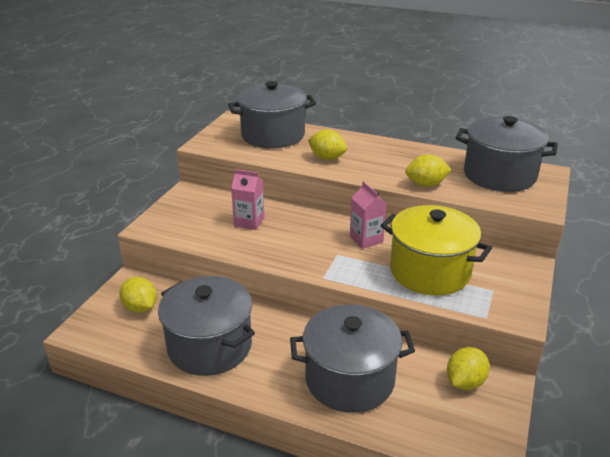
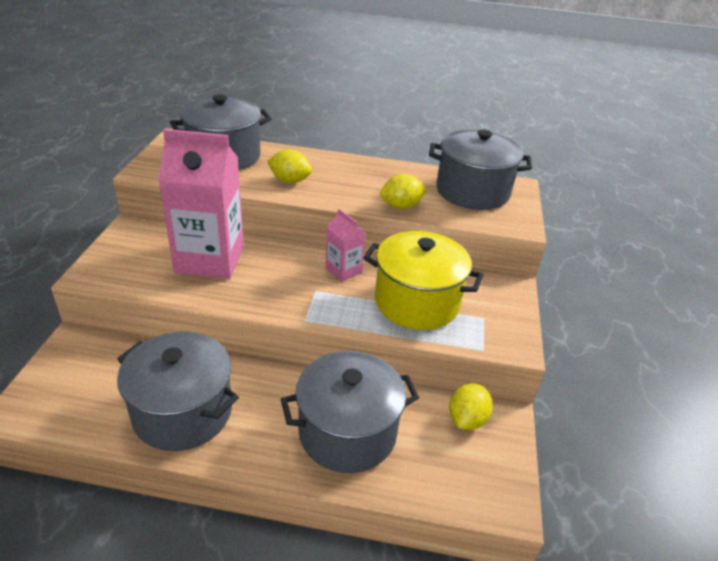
camera: 15 degrees left, 5 degrees up
yellow lemon [120,277,157,313] -> none
pink carton [231,169,264,230] -> pink carton [158,129,244,279], size x2.07

